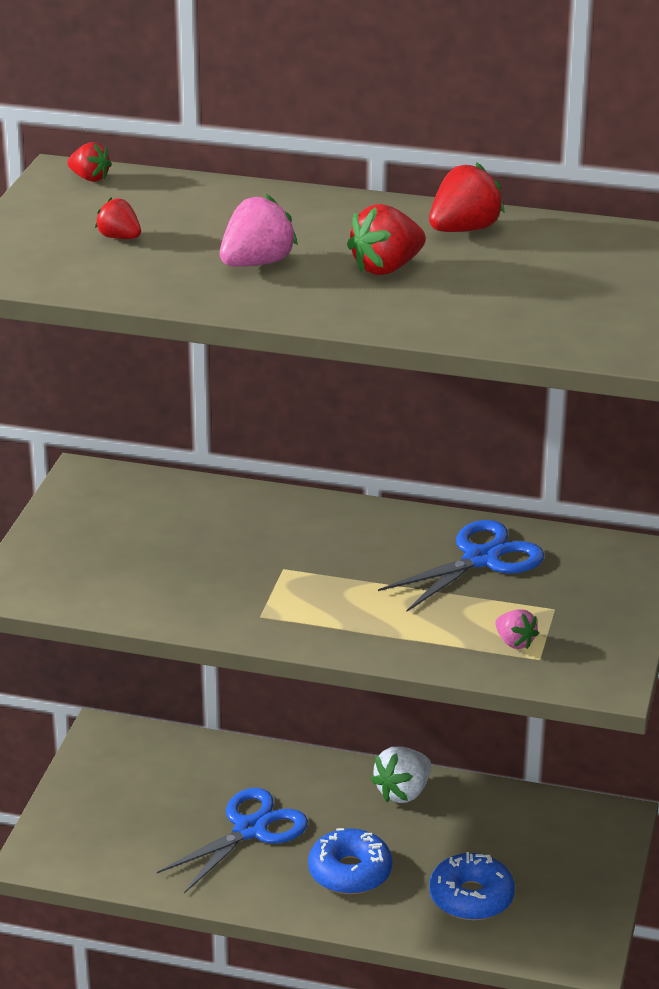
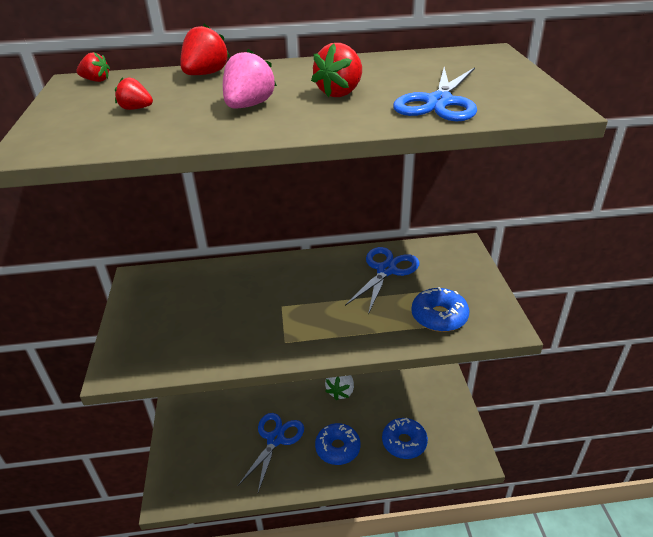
camera: 20 degrees left, 5 degrees up
red strawberry [429,163,505,232] -> red strawberry moved to [180,24,230,75]
pink strawberry [495,609,539,649] -> blue donut [411,287,469,332]
none -> blue scissors [393,67,477,121]

